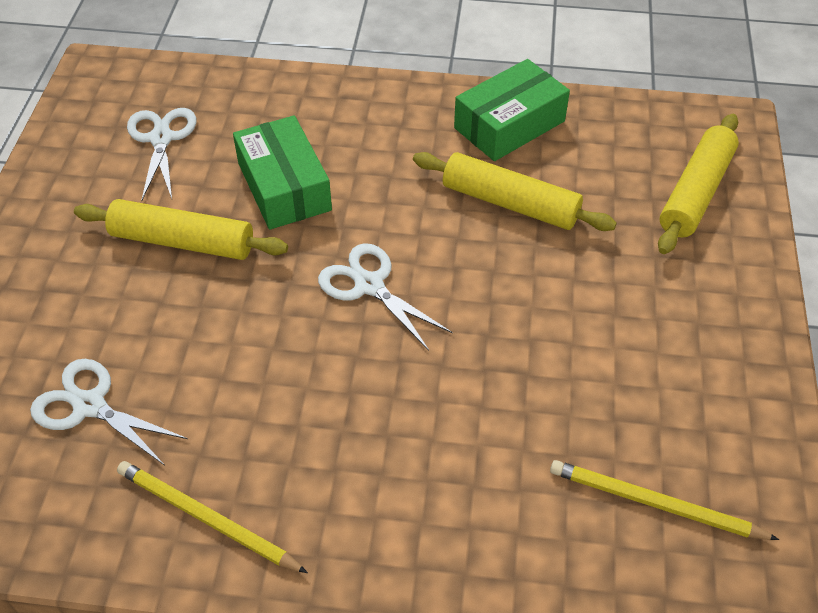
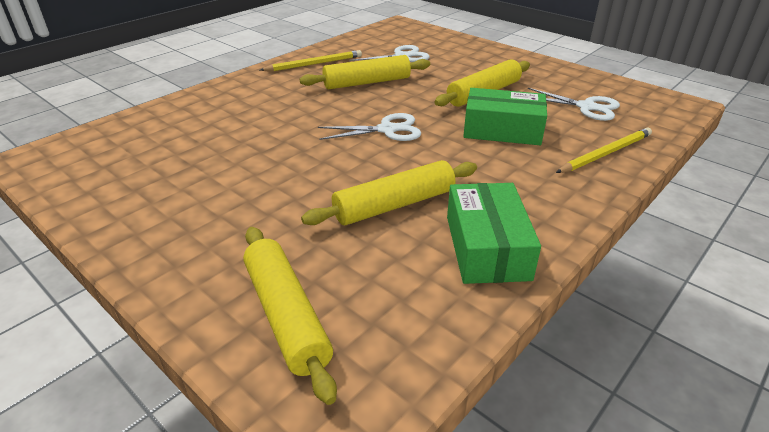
camera: 125 degrees right, 15 degrees down
yellow pencil [550,460,779,540] -> yellow pencil moved to [556,128,652,173]
none -> yellow rolling pin [300,55,430,89]

